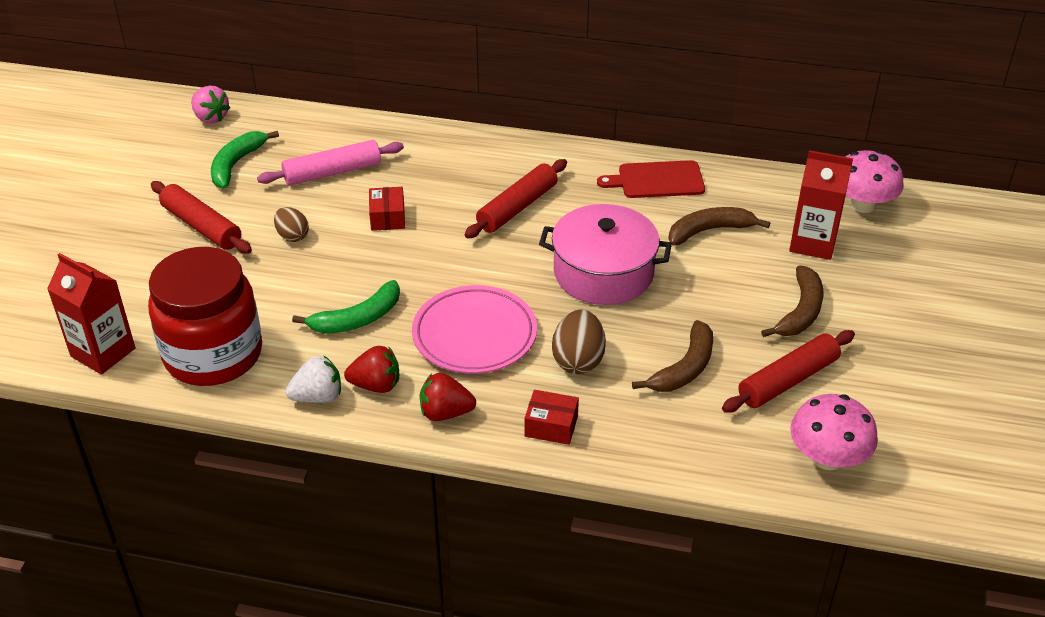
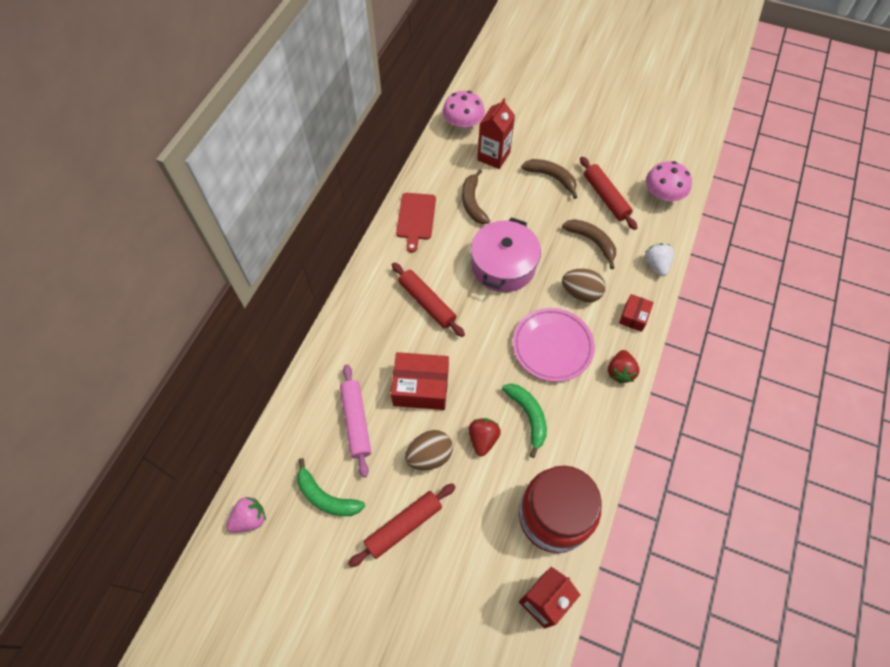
camera: 80 degrees left, 20 degrees up
brown egg [274,207,309,242] -> brown egg [405,430,453,470], size x1.54
white strawberry [285,355,341,403] -> white strawberry moved to [645,244,674,276]
red strawberry [344,346,399,393] -> red strawberry moved to [469,418,501,456]
red box [369,187,405,231] -> red box [391,352,449,410], size x1.80

